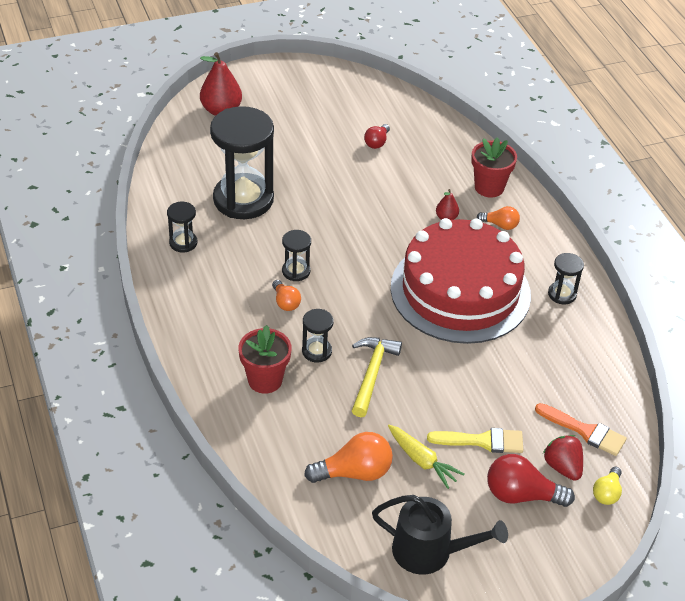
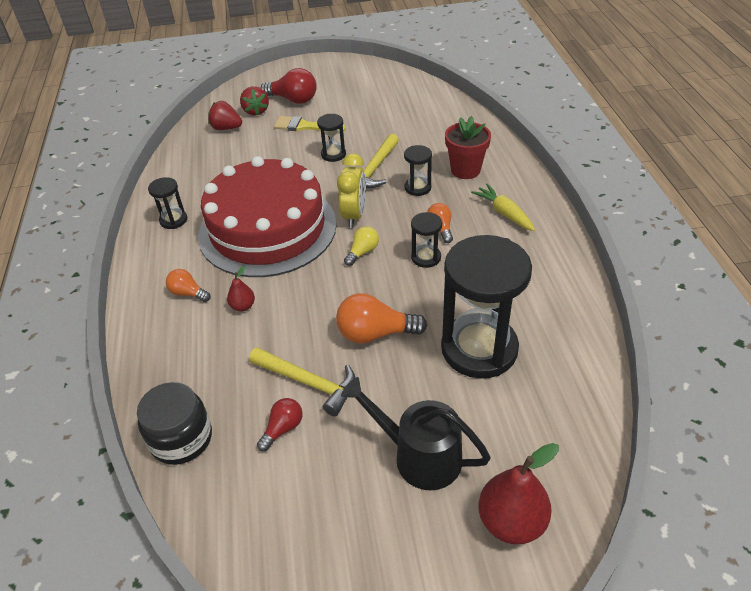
camera: 165 degrees left, 0 degrees up
black hourglass [167,202,197,252] -> black hourglass moved to [317,114,346,162]
orange light bulb [304,432,393,483] -> orange light bulb moved to [336,293,428,344]
black watering can [372,495,508,575] -> black watering can moved to [341,377,491,490]
yellow carrot [388,425,465,489] -> yellow carrot moved to [471,184,535,231]
red flower pot [471,137,517,197] -> none
orange brush [535,403,627,456] -> red strawberry [208,101,242,130]
yellow light bulb [593,467,622,505] -> yellow light bulb moved to [344,226,379,266]
none -> black jar [137,382,212,465]
none -> yellow hammer [249,347,355,416]
none -> yellow clock [337,153,366,228]

